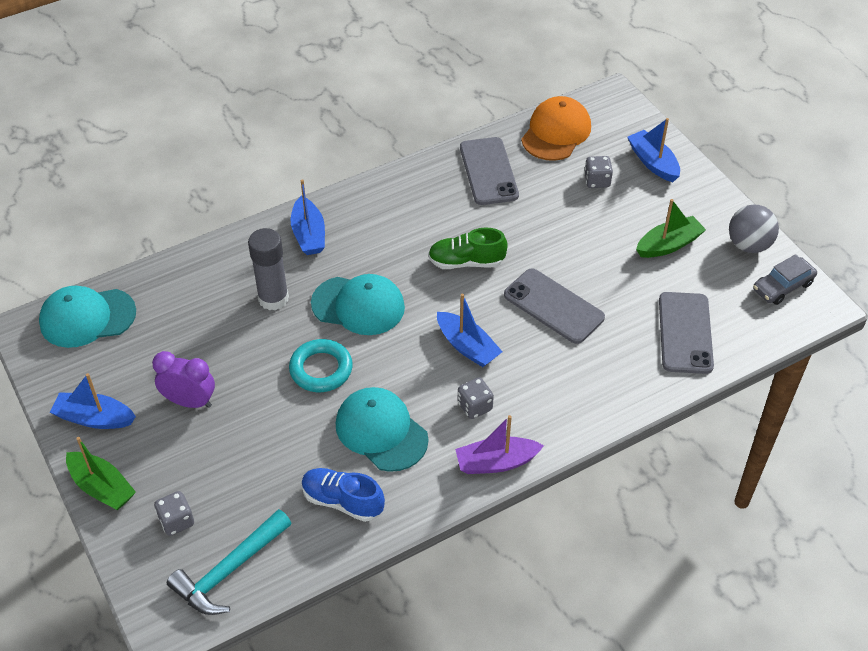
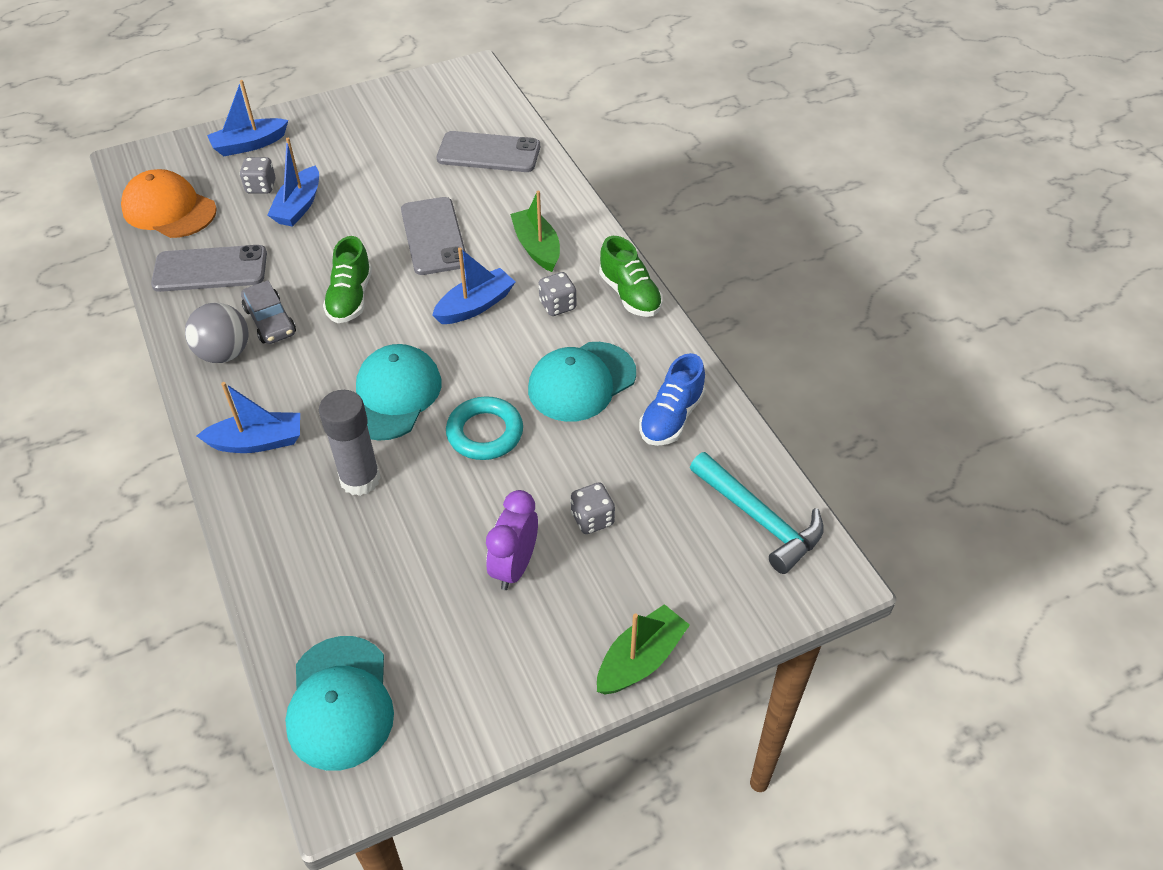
camera: 85 degrees left, 0 degrees up
blue boat [50,373,136,429] -> blue boat moved to [267,138,319,227]
grey dice [154,491,194,536] -> grey dice moved to [571,482,615,534]
purple boat [455,415,544,474] -> green shoe [599,236,663,317]
grey phone [504,268,605,344] -> grey phone turned 60 degrees counterclockwise [401,197,466,275]
green boat [636,199,706,258] -> green boat moved to [510,191,560,272]
grey ball [729,204,779,253] -> grey ball moved to [185,303,248,363]
grey car [753,254,817,305] -> grey car moved to [241,280,296,344]

